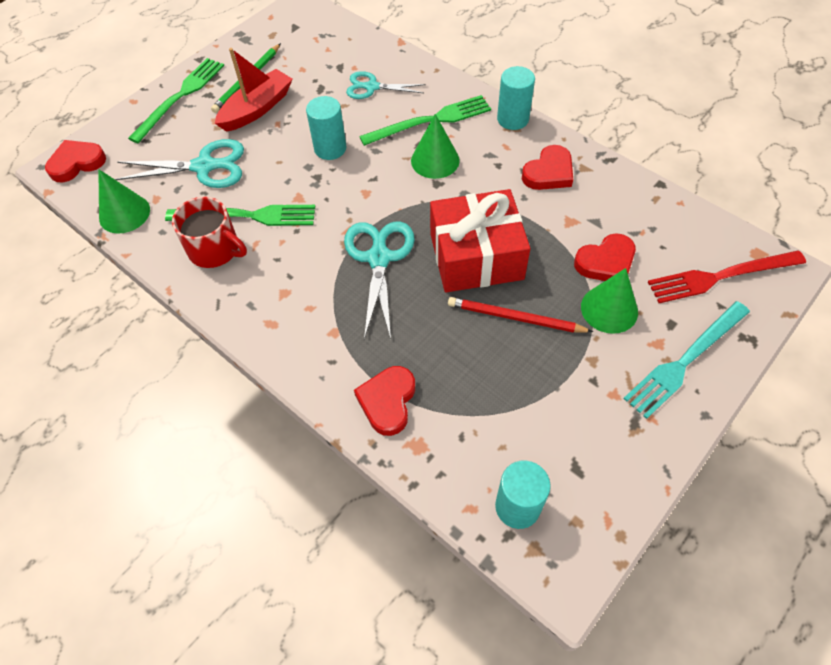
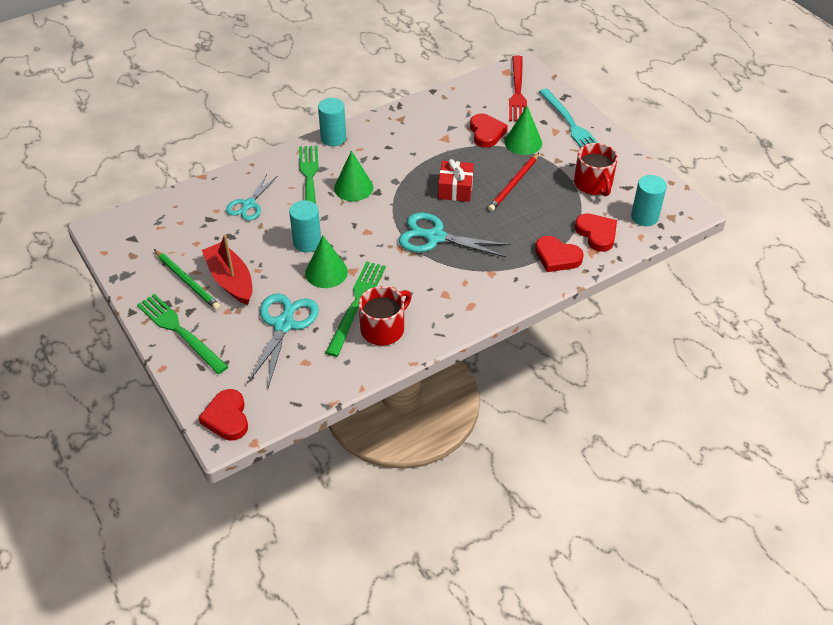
camera: 75 degrees left, 10 degrees down
green cone [98,169,150,234] -> green cone moved to [305,236,348,288]
red gift [430,189,530,292] -> red gift [438,159,474,202], size x0.58
red heart [522,145,573,190] -> red heart moved to [575,213,617,252]
none -> red mug [574,143,618,196]

